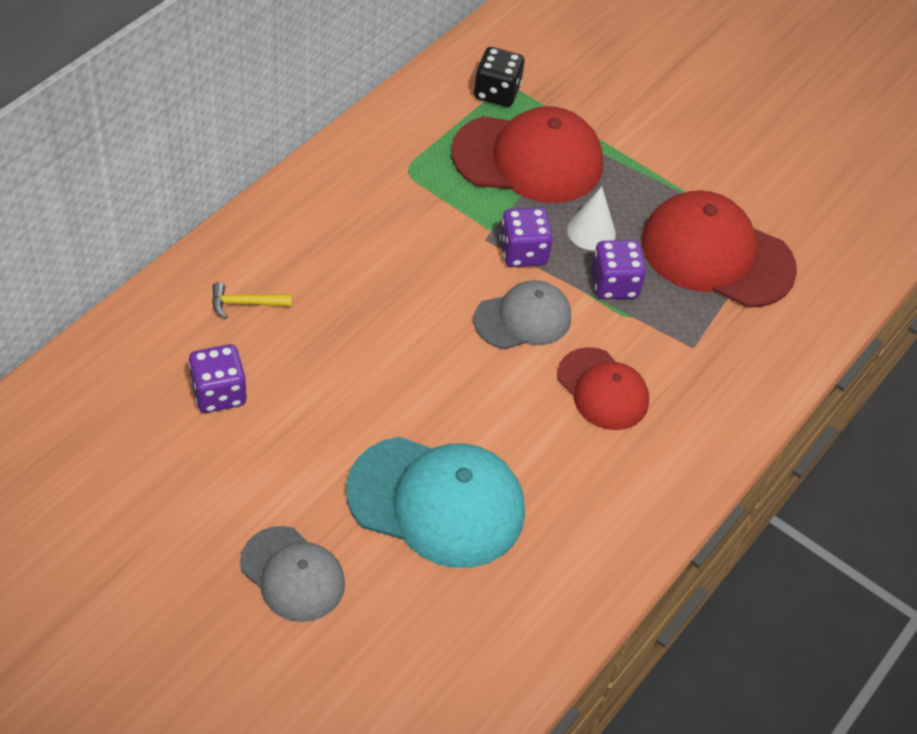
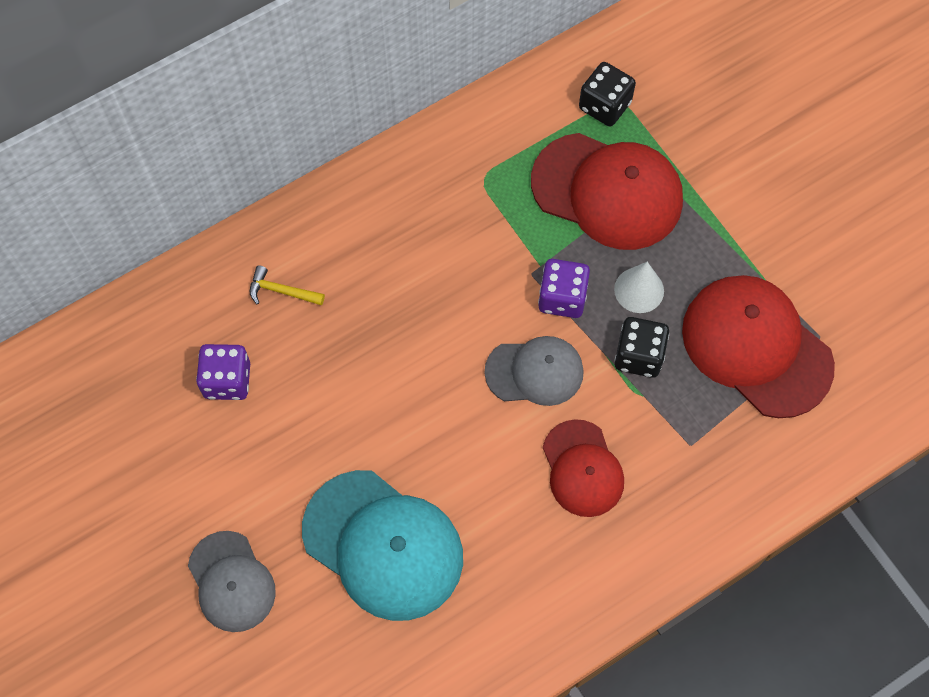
camera: 25 degrees right, 15 degrees up
purple dice [591,240,646,299] -> black dice [615,317,669,378]

